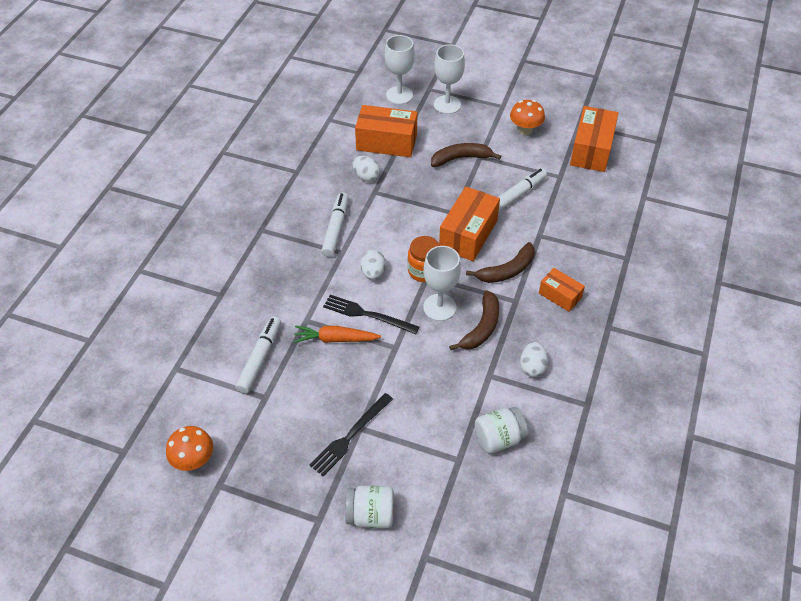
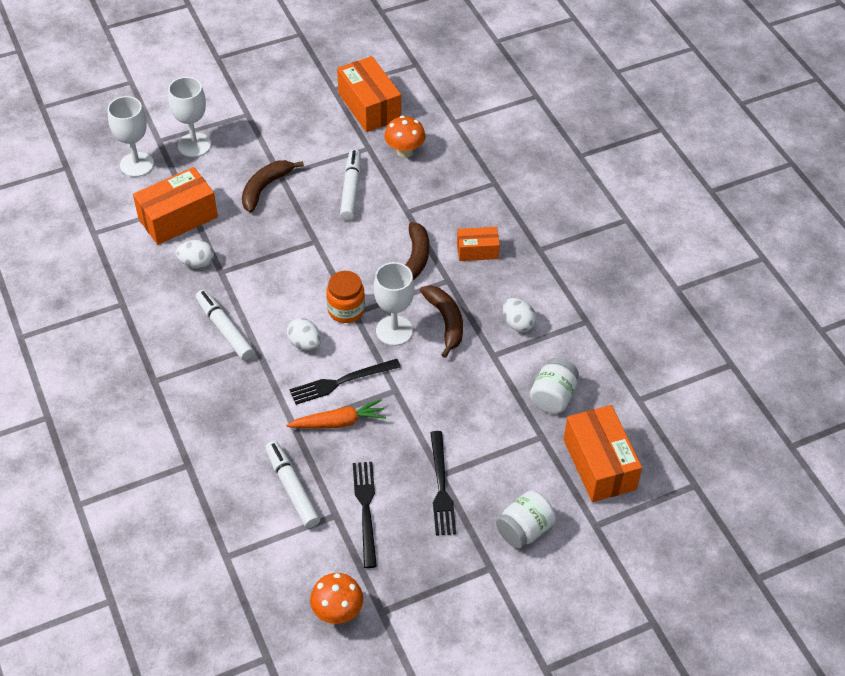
camera: 45 degrees left, 0 degrees up
orange carrot [294,326,381,343] -> orange carrot turned 150 degrees counterclockwise [286,399,386,428]
orange box [439,187,500,261] -> orange box moved to [563,405,642,502]
orange mushroom [510,100,545,135] -> orange mushroom moved to [384,116,426,158]
none -> black fork [353,462,377,568]

